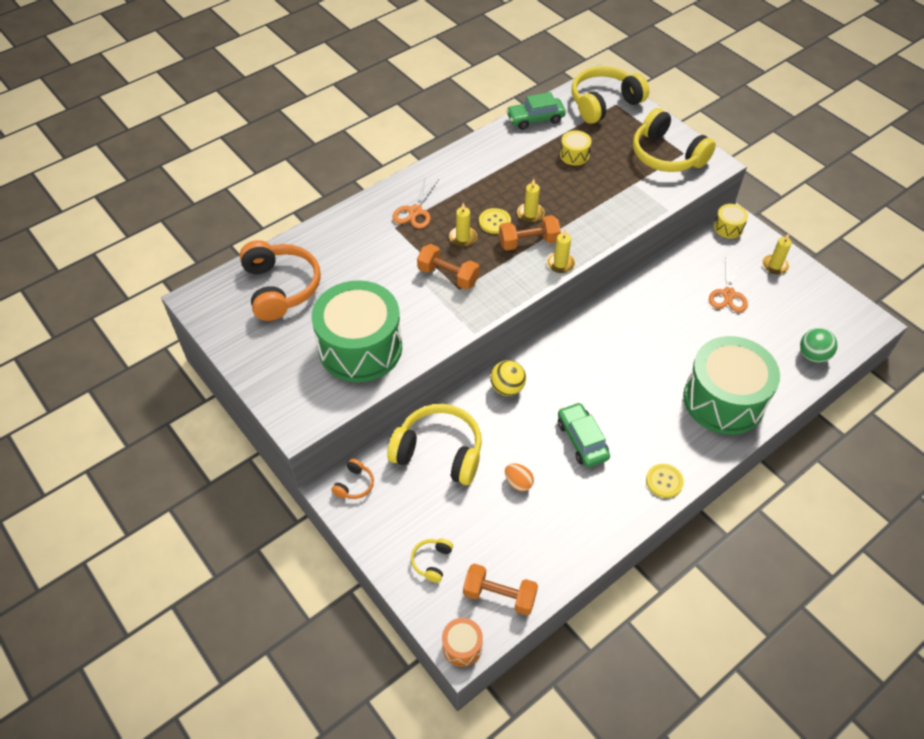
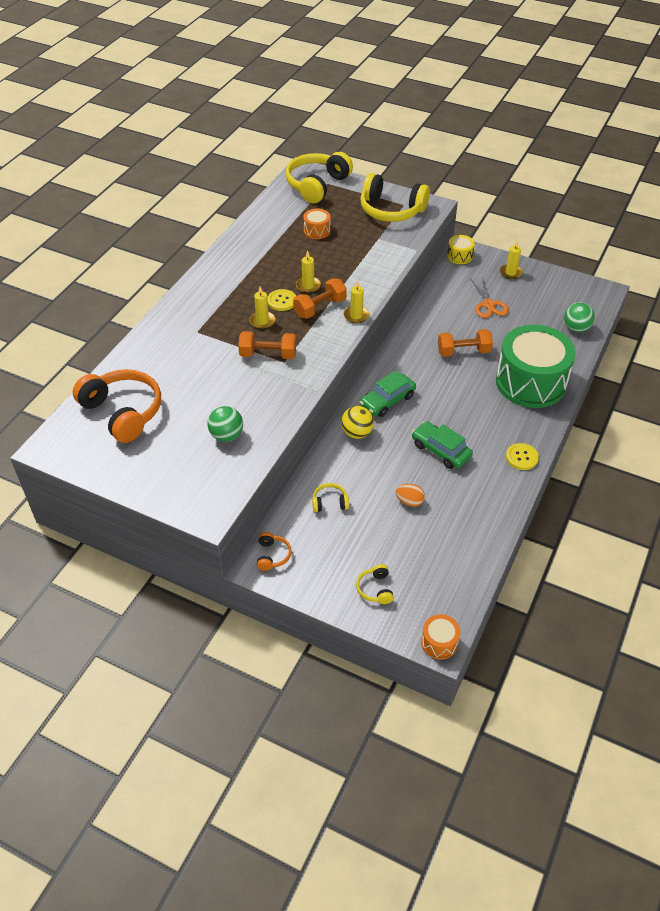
camera: 25 degrees left, 5 degrees down
green drum [311,280,402,382] -> green ball [208,406,243,442]
yellow headphones [387,404,482,485] -> yellow headphones [312,483,349,512], size x0.44
orange scissors [392,179,439,229] -> none
orange dumbbell [463,564,538,616] -> orange dumbbell moved to [438,329,493,357]
green car [506,92,566,130] -> green car moved to [360,371,416,417]
yellow drum [560,130,592,165] -> orange drum [303,209,330,239]

